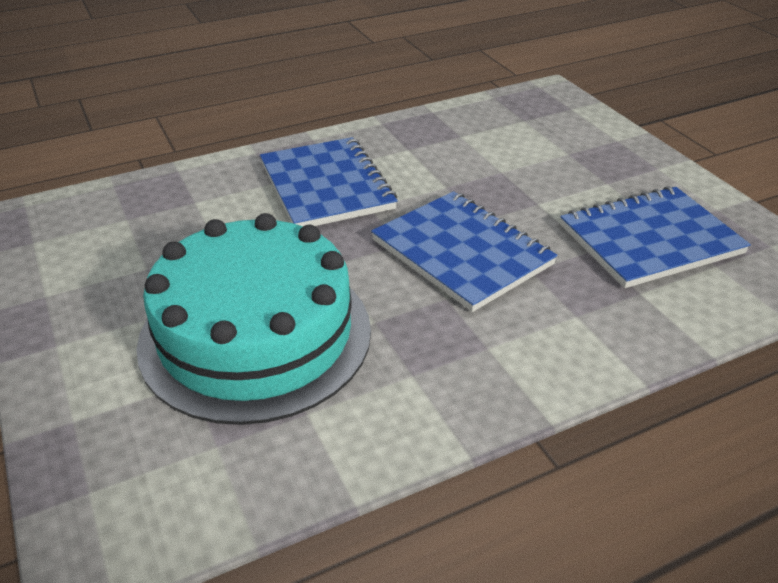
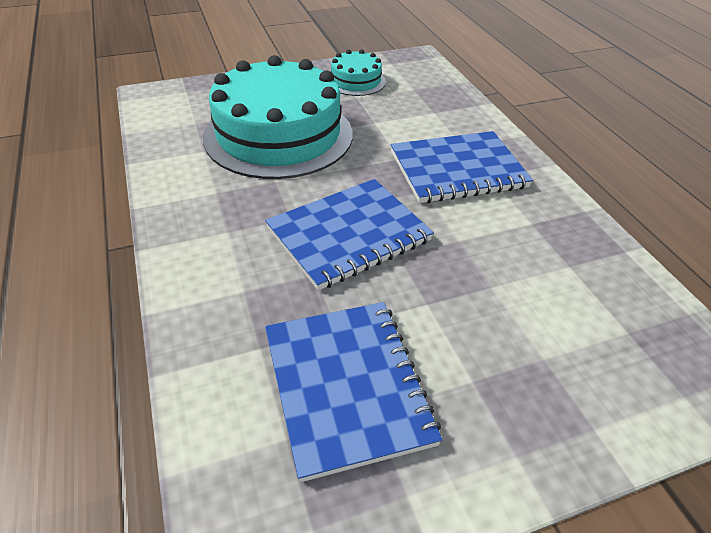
camera: 95 degrees right, 5 degrees up
none -> turquoise cake [331,49,386,96]

